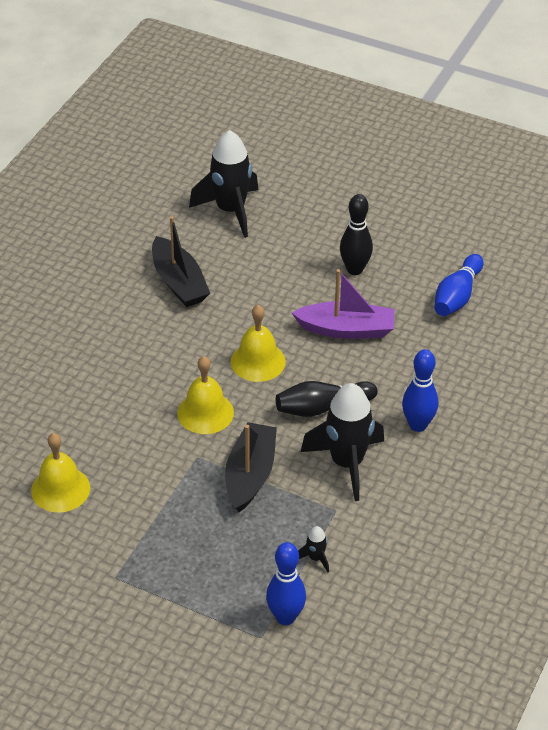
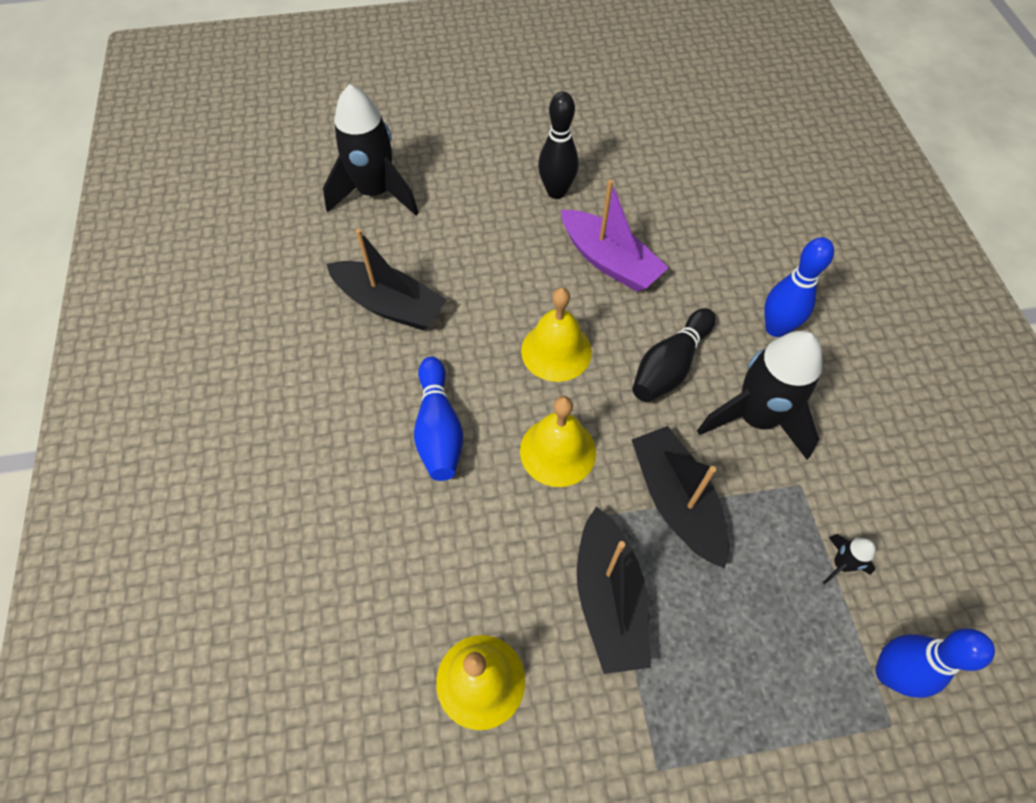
camera: 35 degrees left, 15 degrees up
purple boat [292,269,395,339] -> purple boat turned 75 degrees clockwise [561,180,669,292]
blue bowling pin [434,254,484,316] -> blue bowling pin moved to [414,357,463,481]
none -> black boat [577,506,651,674]

